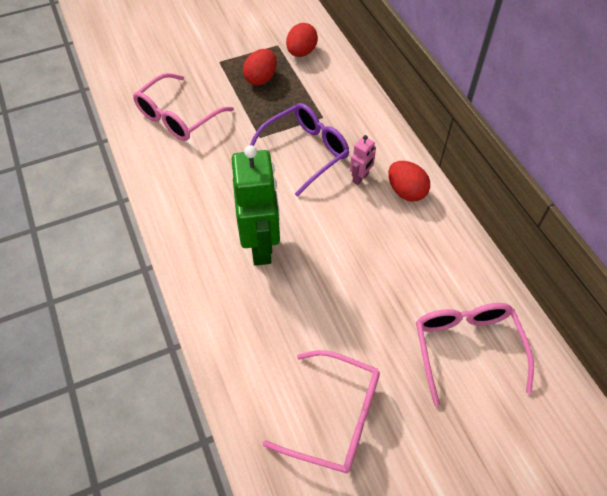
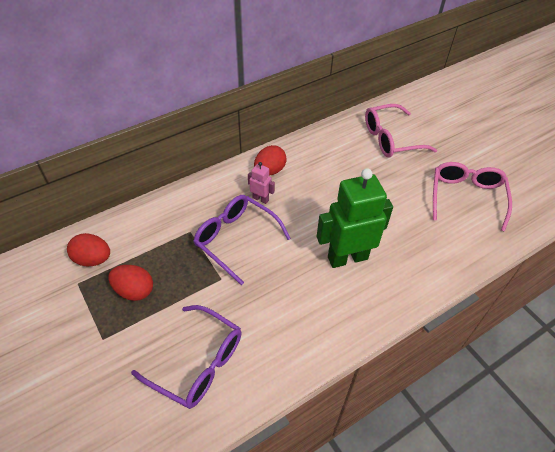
camera: 100 degrees left, 5 degrees down
pink glasses [133,73,234,141] -> purple glasses [131,305,241,409]

